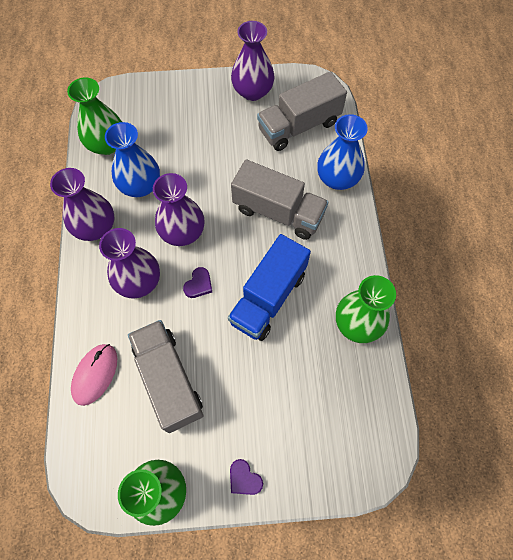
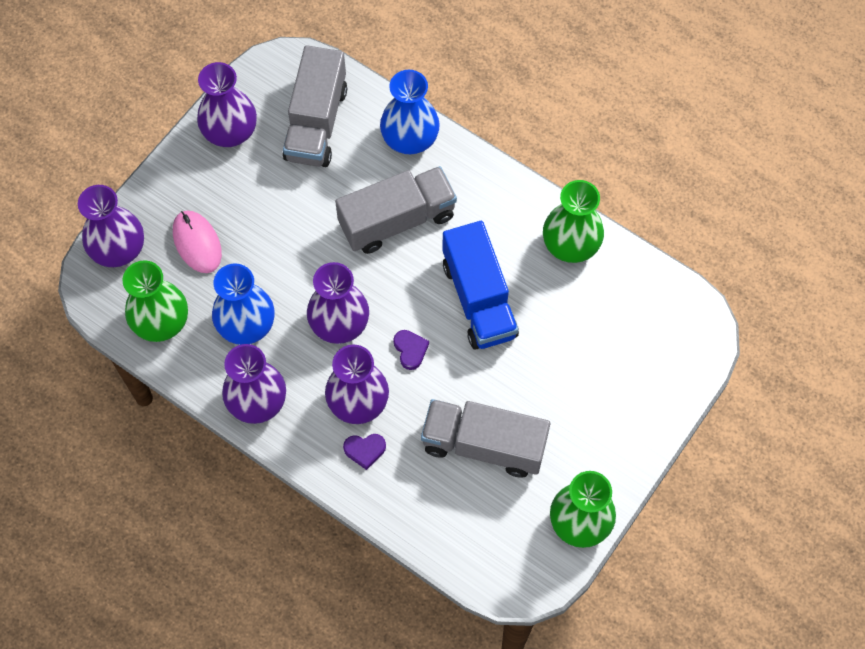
camera: 50 degrees left, 0 degrees up
pink mouse [71,344,117,406] -> pink mouse moved to [173,210,222,273]
purple heart [230,459,263,495] -> purple heart moved to [343,434,386,470]
none -> purple vase [78,185,144,267]

